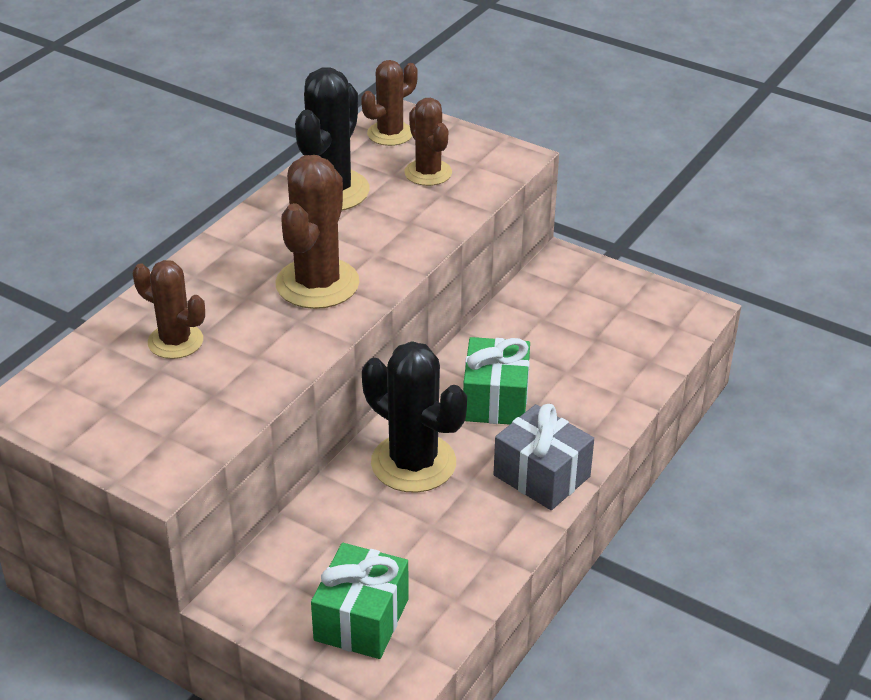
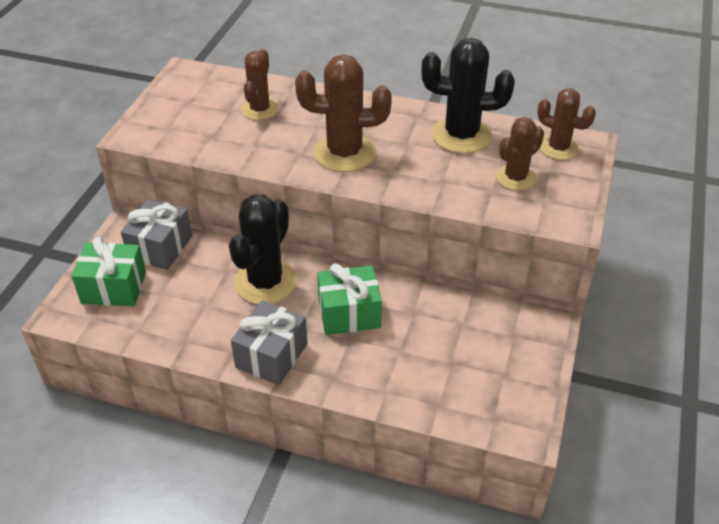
camera: 75 degrees right, 5 degrees up
none -> grey gift [121,199,192,270]

